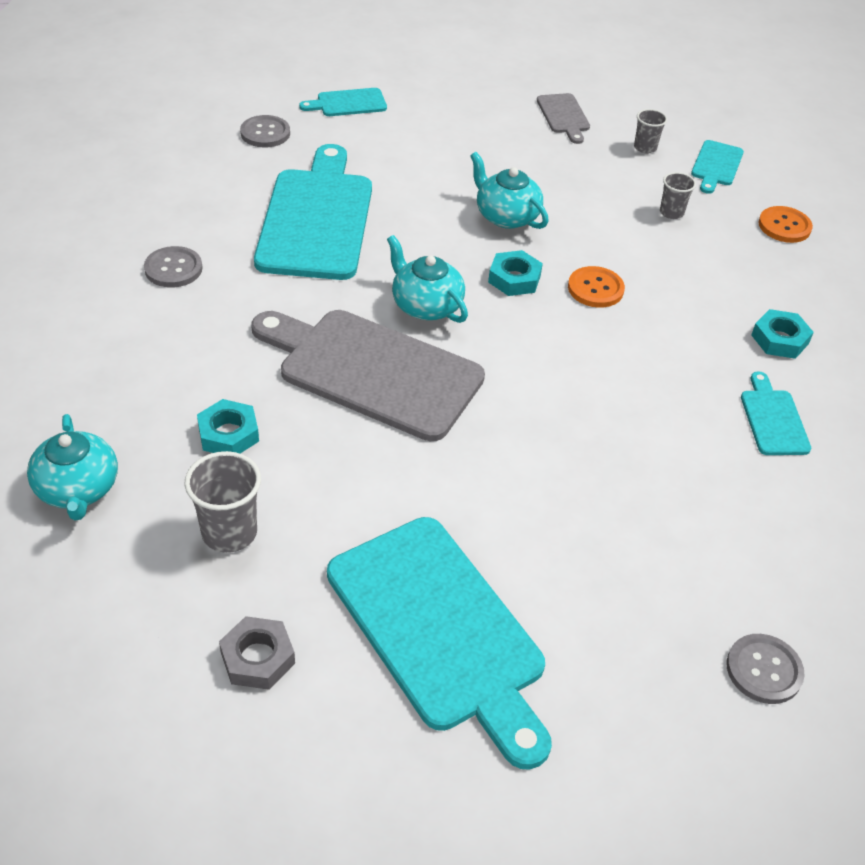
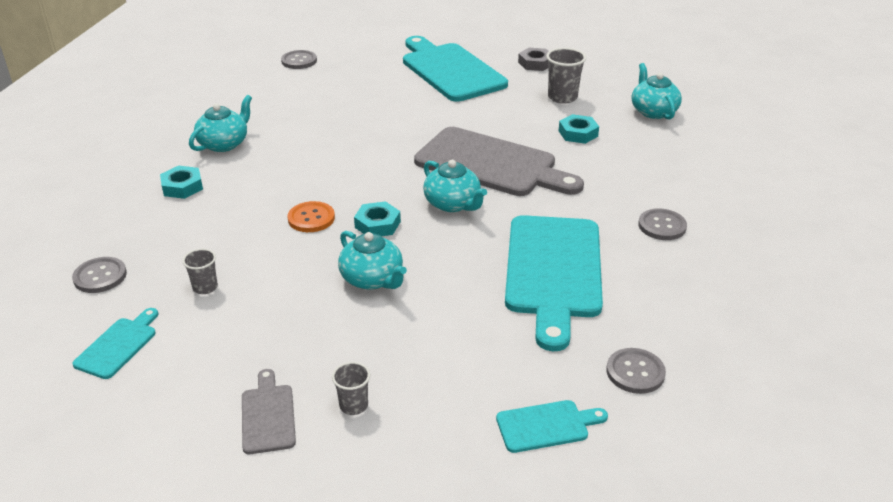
camera: 175 degrees left, 10 degrees down
grey cup [634,109,667,153] -> grey cup moved to [332,362,370,415]
turquoise cutting board [741,371,811,455] -> turquoise teapot [189,95,252,152]
orange button [758,206,813,243] -> grey button [72,257,127,293]

